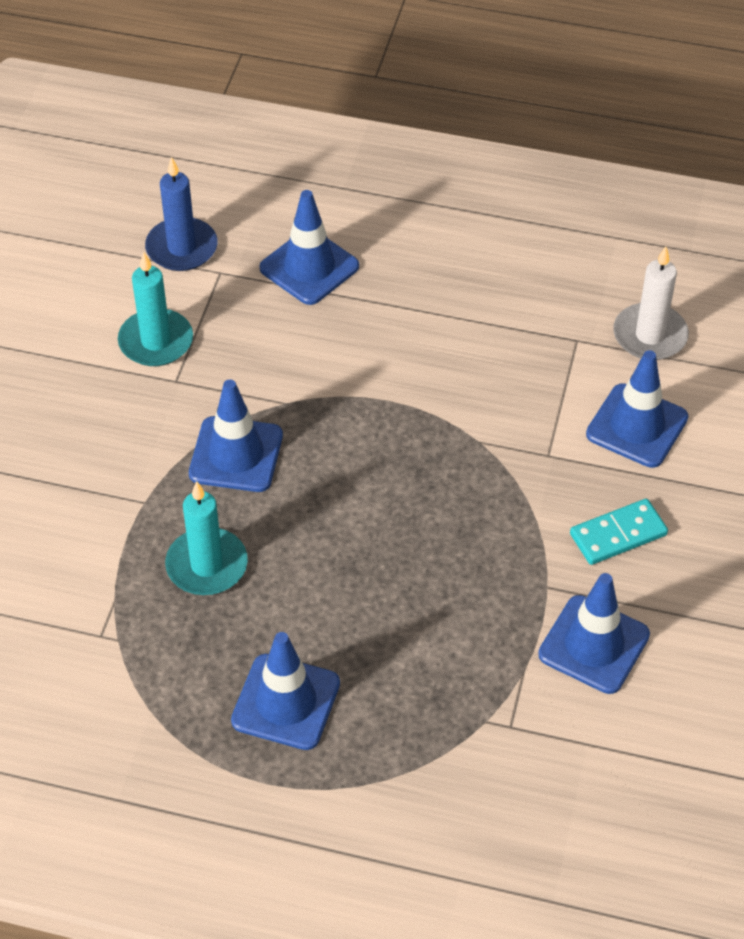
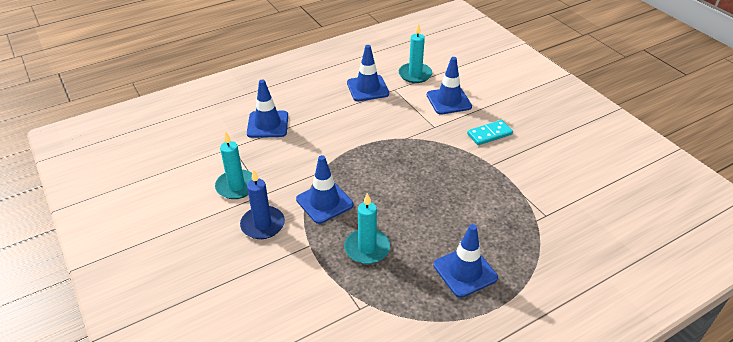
camera: 45 degrees left, 10 degrees down
blue candle [145,157,218,271] -> blue candle moved to [240,169,285,239]
blue traffic cone [538,573,650,694] -> blue traffic cone moved to [347,45,389,101]
turquoise domino [570,499,668,565] -> turquoise domino turned 45 degrees clockwise [467,120,513,145]
white candle [613,246,689,360] -> turquoise candle [399,23,432,83]

